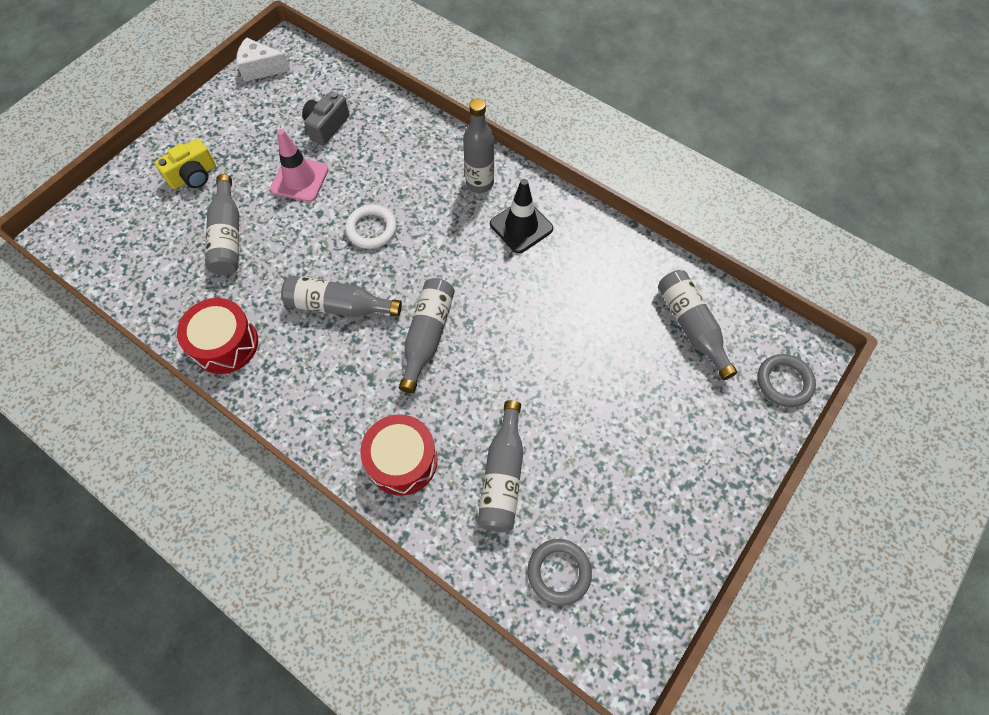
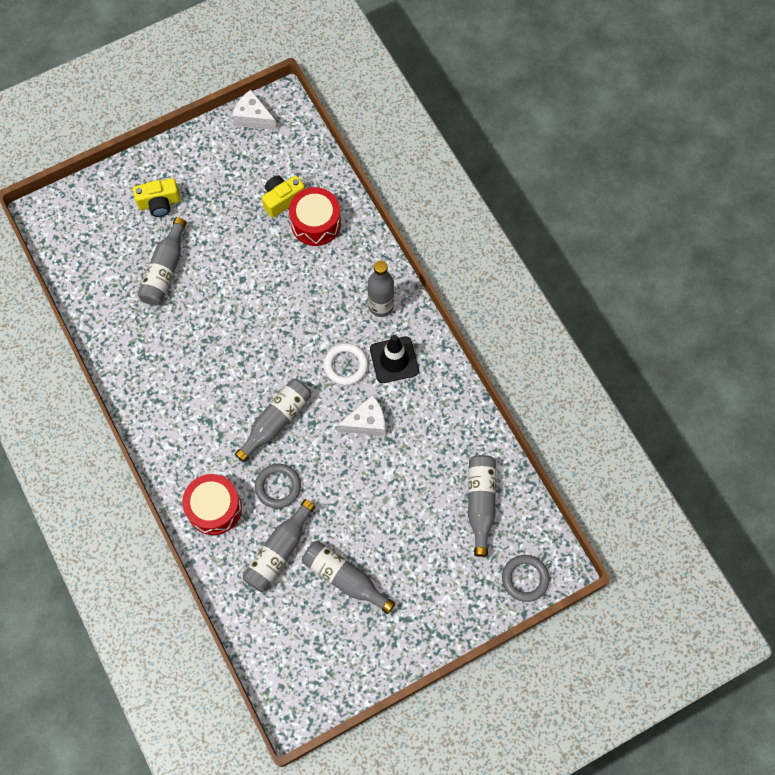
camera: 25 degrees right, 5 degrees up
red drum [177,298,258,374] -> red drum moved to [289,187,341,246]
pink traffic cone [270,129,329,202] -> none
grey bottle [281,275,402,317] -> grey bottle moved to [302,541,395,614]
grey camera [302,91,350,146] -> yellow camera [262,176,305,218]
white ring [345,205,397,249] -> white ring moved to [324,343,368,385]
grey ring [528,539,592,606] -> grey ring moved to [255,464,301,509]
none -> white cheese [337,395,385,436]

